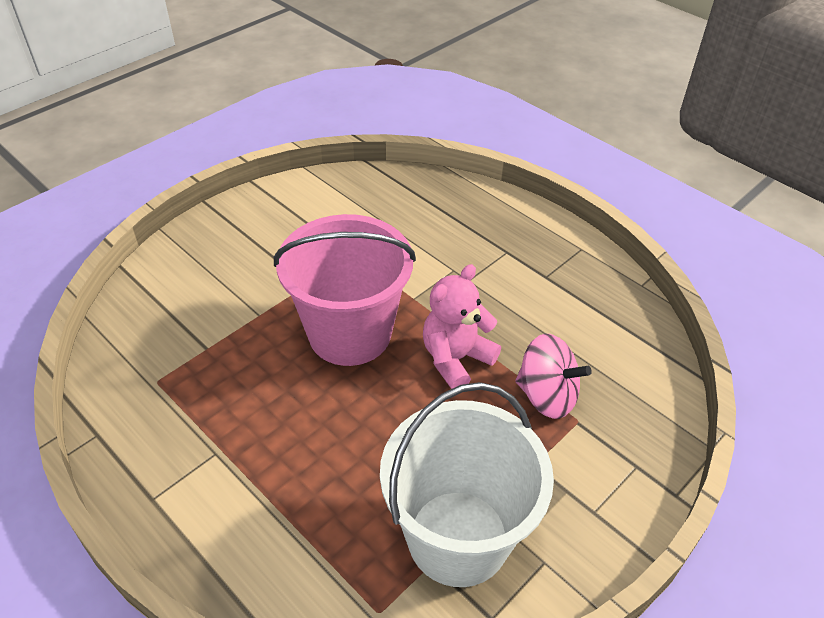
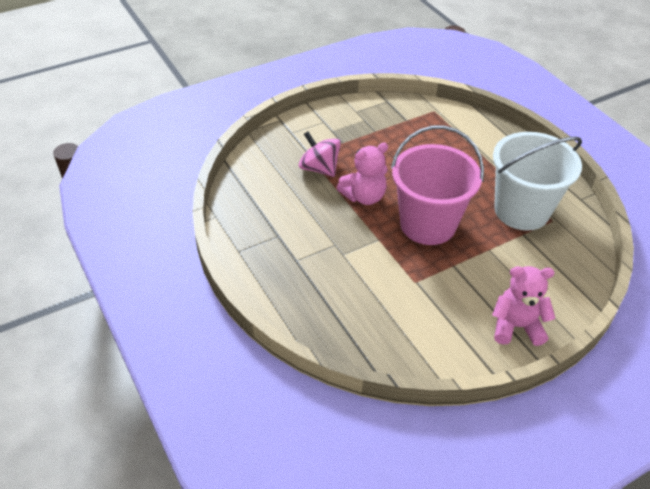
camera: 165 degrees left, 0 degrees up
white bucket [380,382,554,587] -> white bucket moved to [493,132,582,231]
none -> pink teddy bear [492,266,555,346]

